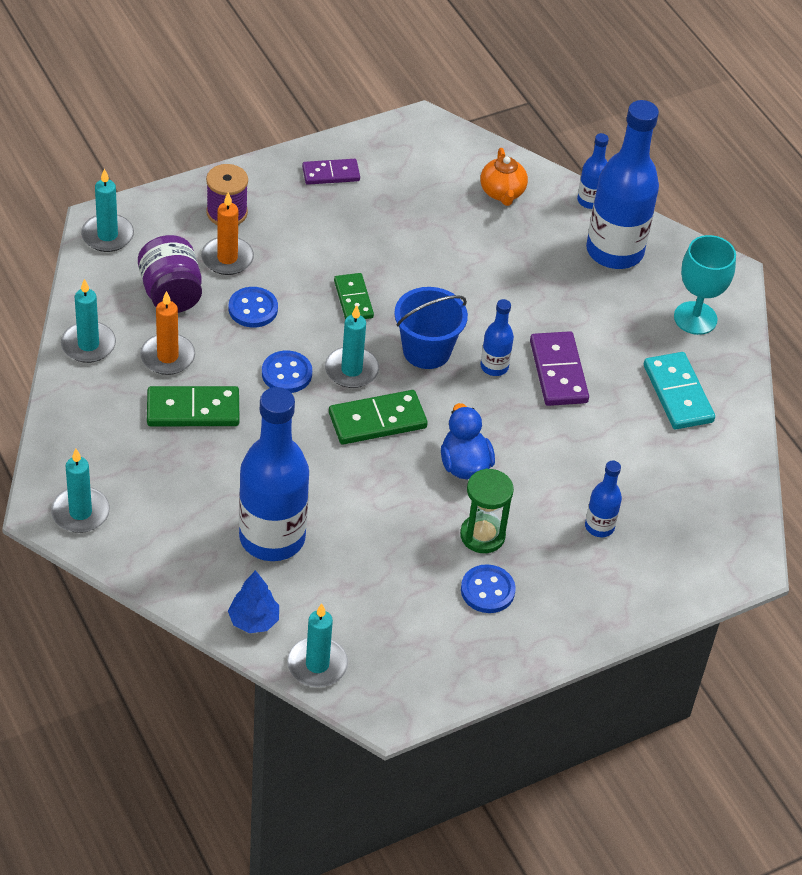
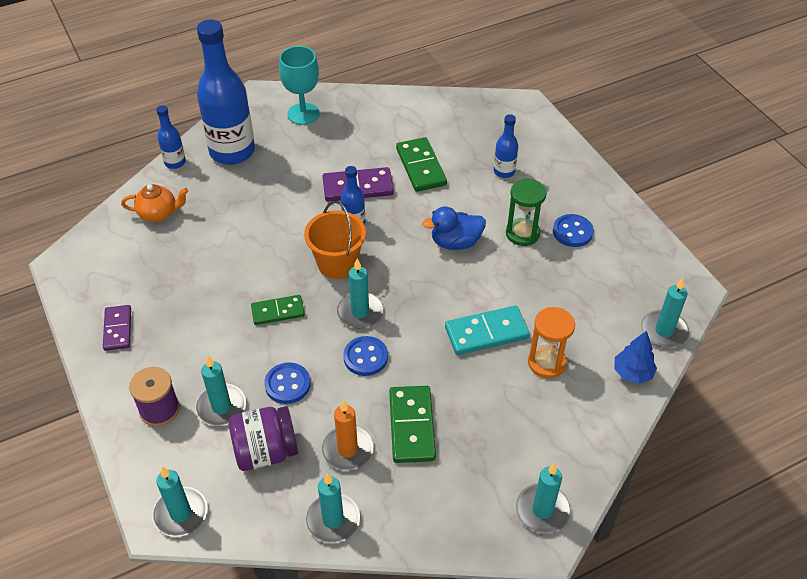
camera: 85 degrees left, 0 degrees up
orange candle [201,192,254,275] -> turquoise candle [195,355,246,426]
blue bottle [239,387,309,561] -> orange hourglass [528,307,575,379]
green domino [329,390,428,445] -> green domino moved to [396,137,447,192]
blue bucket [394,287,468,369] -> orange bucket [304,201,366,279]
turquoise domino [644,352,715,429] -> turquoise domino moved to [445,306,530,355]

